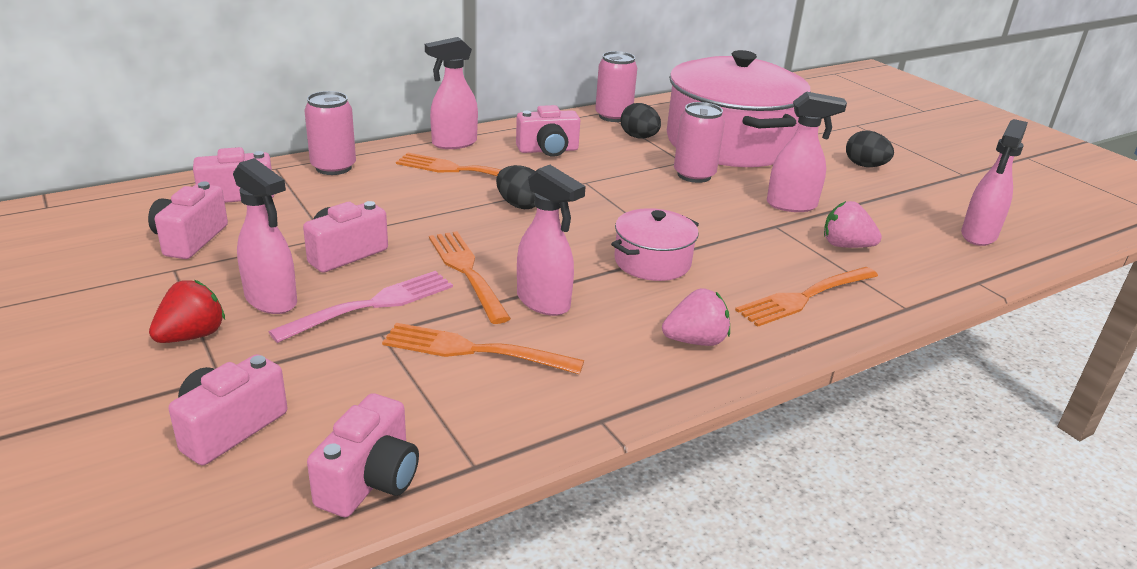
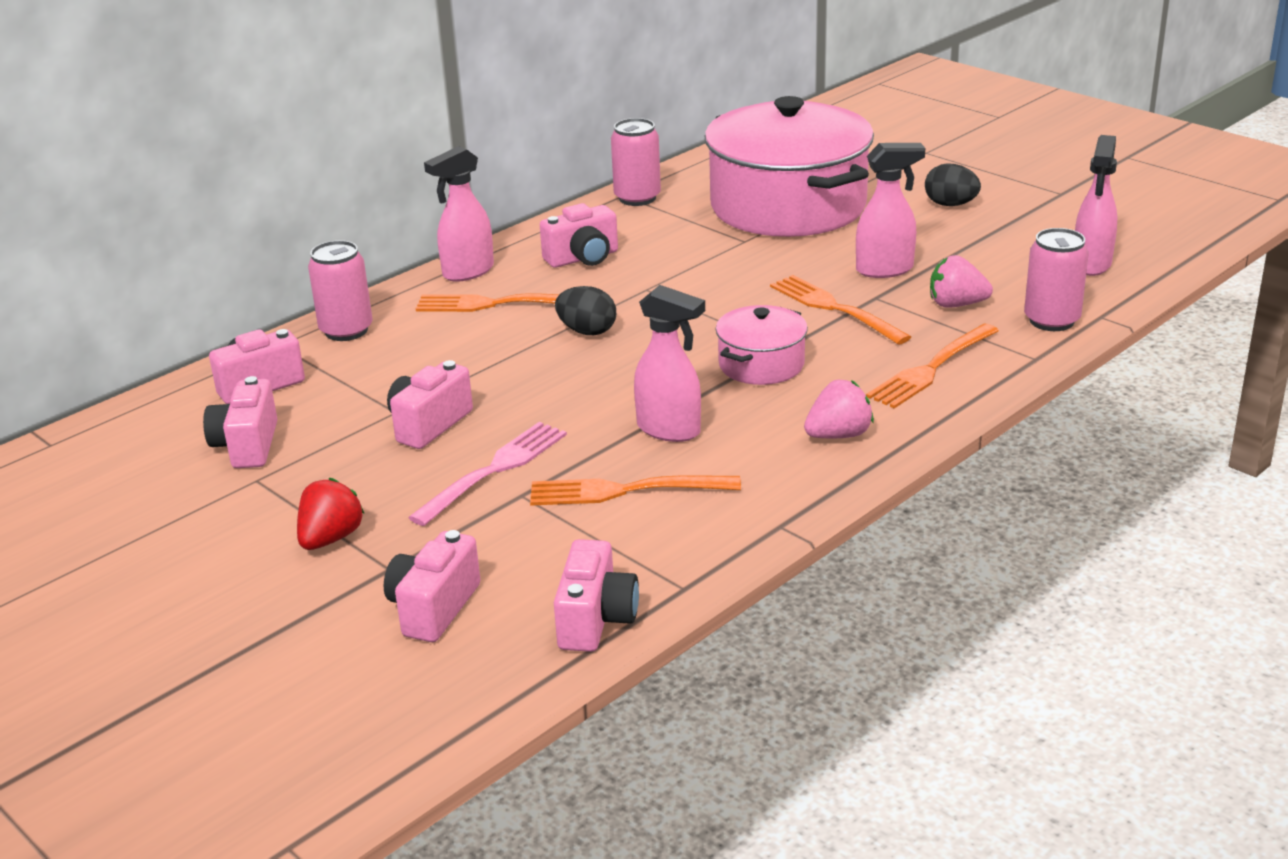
camera: 10 degrees left, 0 degrees up
pink spray bottle [233,158,297,314] -> none
orange fork [429,231,511,324] -> orange fork moved to [770,275,911,345]
black egg [621,103,661,139] -> none
pink can [674,102,725,183] -> pink can moved to [1024,228,1089,331]

